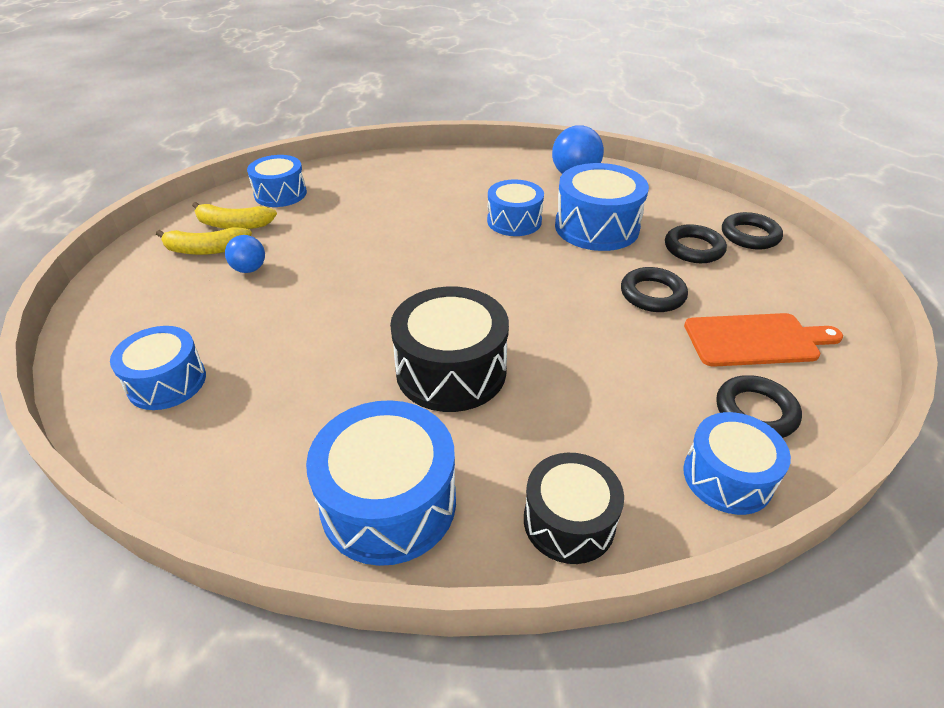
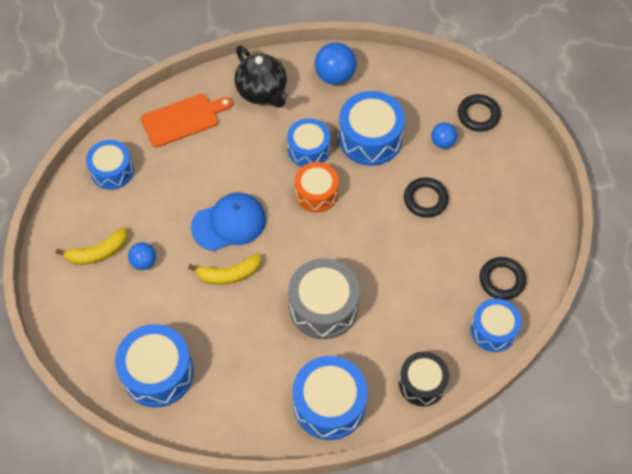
camera: 20 degrees left, 20 degrees up
blue drum [110,326,206,410] -> blue drum [115,324,194,407], size x1.51
yellow banana [192,202,277,229] -> yellow banana moved to [188,253,261,285]
black drum [390,286,509,412] -> grey drum [288,258,360,339]
black ring [665,224,727,263] -> blue ball [431,122,458,149]
orange cutting board [684,313,843,367] -> orange cutting board moved to [141,94,232,147]
none -> blue cap [191,193,266,251]
none -> black teapot [235,46,288,107]
none -> orange drum [295,162,339,213]

